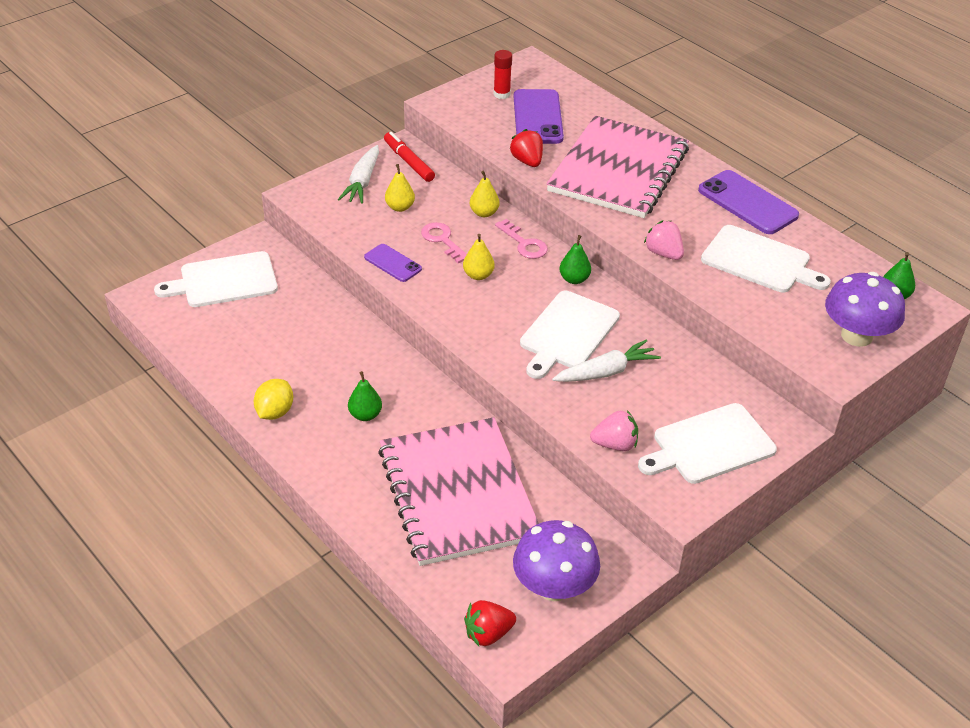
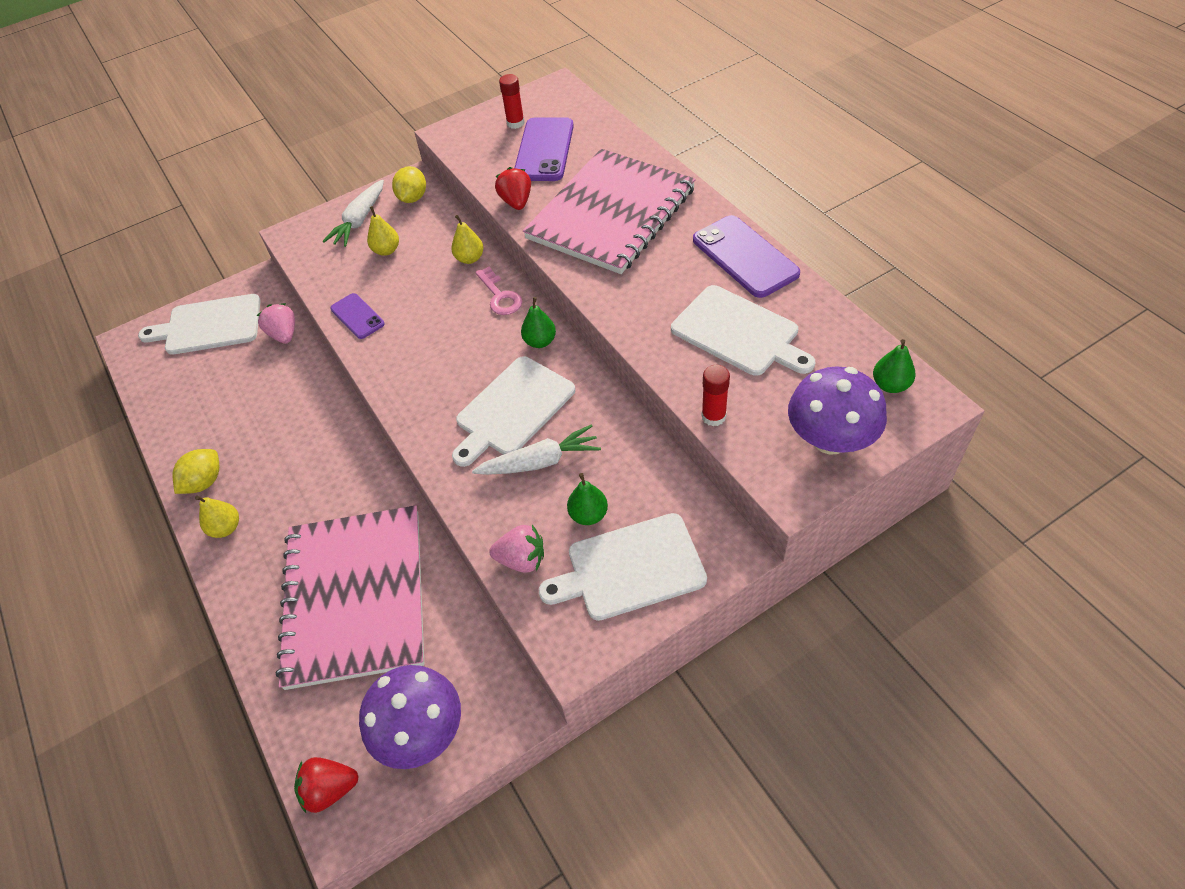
camera: 15 degrees right, 10 degrees up
green pear [348,371,382,421] -> green pear moved to [567,473,608,525]
red marker [384,132,435,182] -> yellow lemon [392,166,426,203]
pink key [421,222,467,263] -> none
yellow pear [463,234,495,280] -> yellow pear moved to [195,496,239,538]
pink strawberry [644,221,684,260] -> pink strawberry moved to [257,303,295,344]
none -> red glue stick [702,365,730,426]

